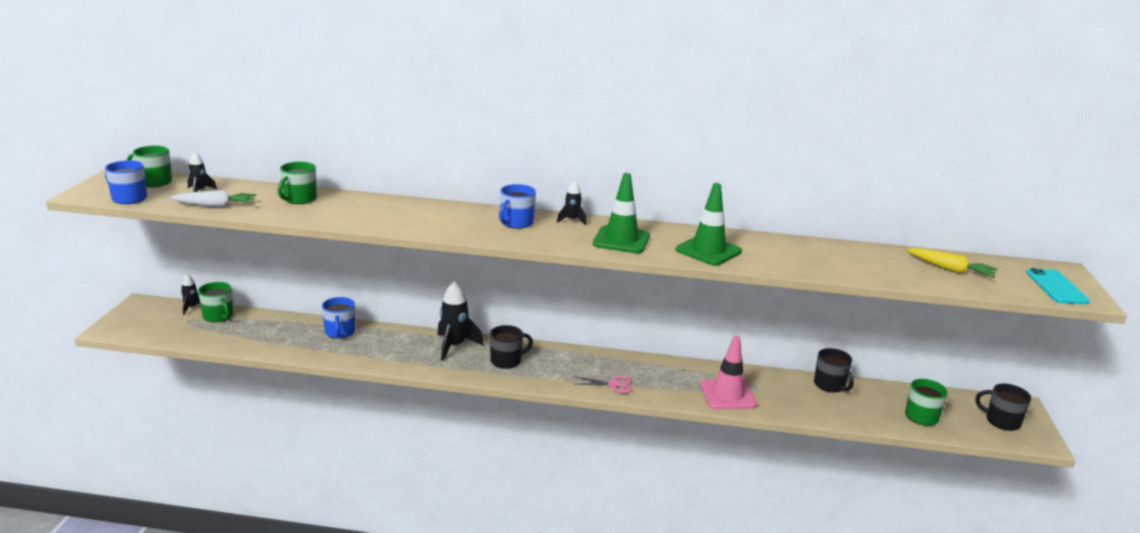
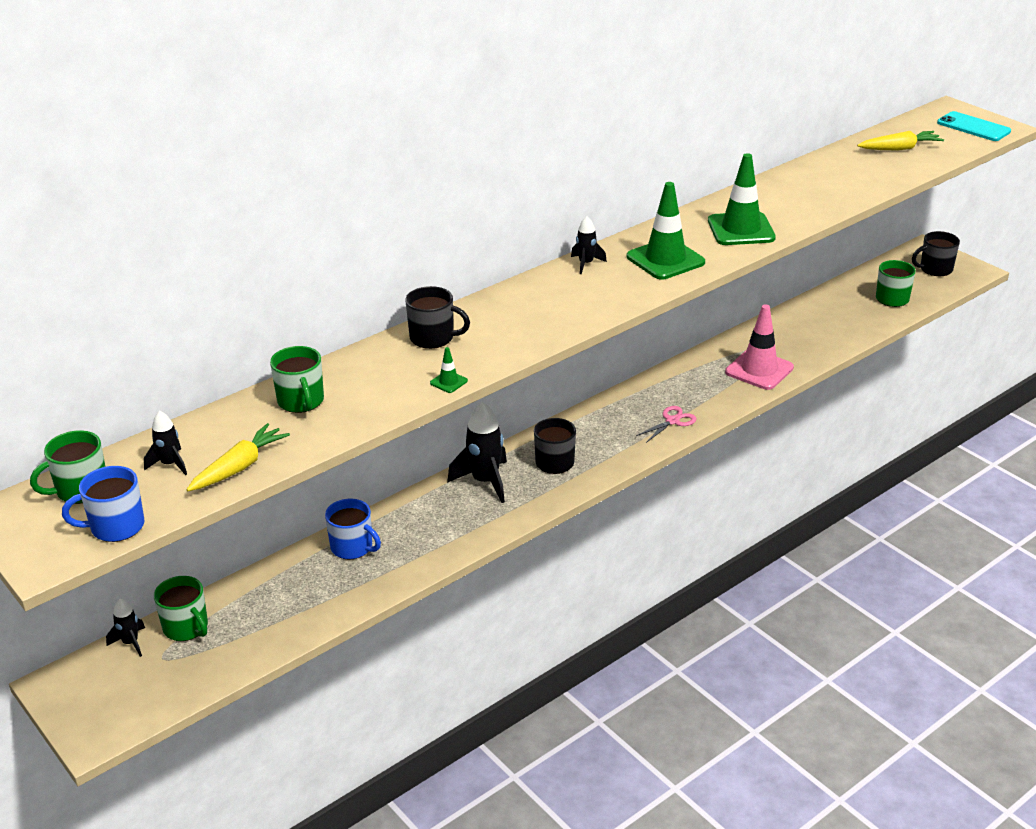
camera: 45 degrees left, 10 degrees up
white carrot [170,190,257,207] -> yellow carrot [187,423,290,491]
green mug [198,282,233,323] -> green mug turned 45 degrees clockwise [154,576,208,641]
blue mug [499,184,536,229] -> none
black mug [814,348,854,393] -> black mug moved to [406,286,470,349]
none -> green traffic cone [430,347,468,393]

